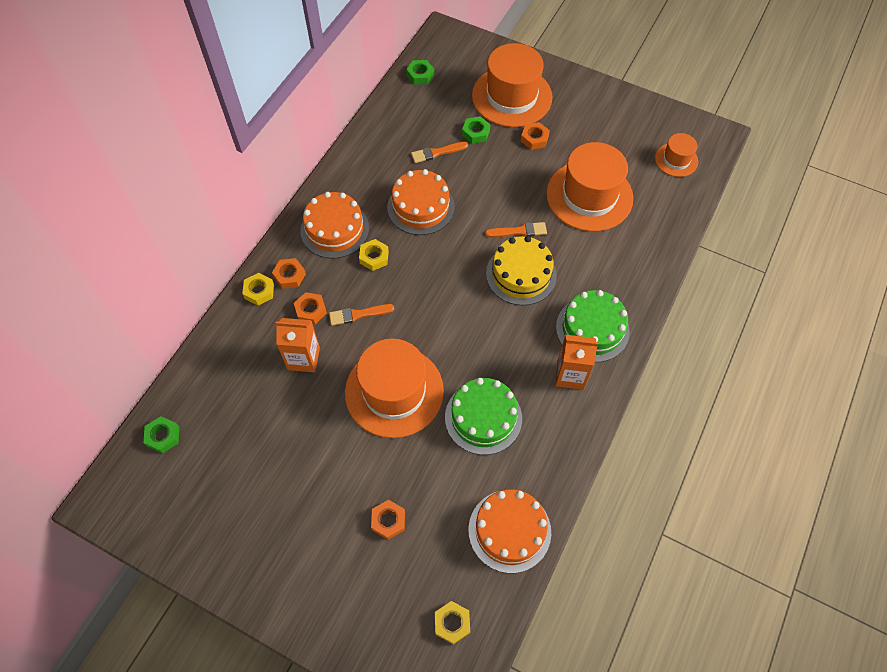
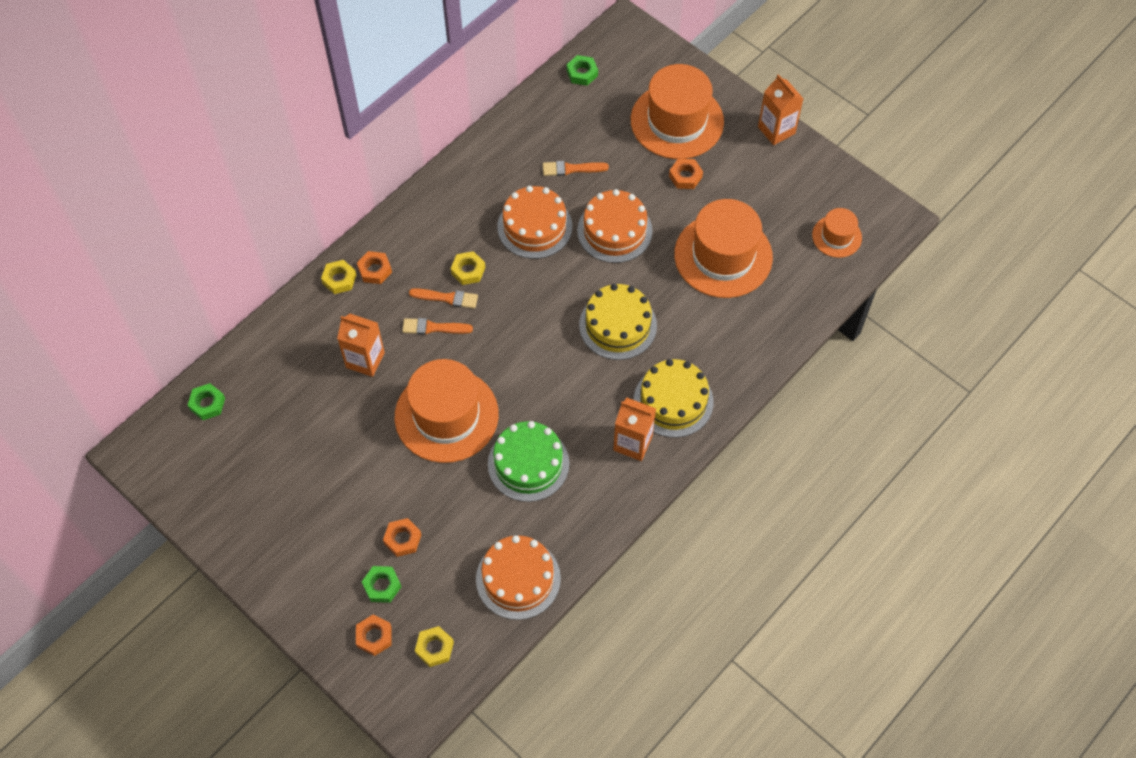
camera: 15 degrees right, 0 degrees up
orange nut [294,292,327,324] -> orange nut moved to [356,615,392,656]
orange cake [301,192,369,259] -> orange cake moved to [577,189,653,263]
green nut [462,116,490,144] -> green nut moved to [362,566,401,603]
orange brush [485,222,547,237] -> orange brush moved to [409,288,478,309]
green cake [556,290,630,362] -> yellow cake [634,359,713,438]
none -> orange carton [758,74,804,145]

